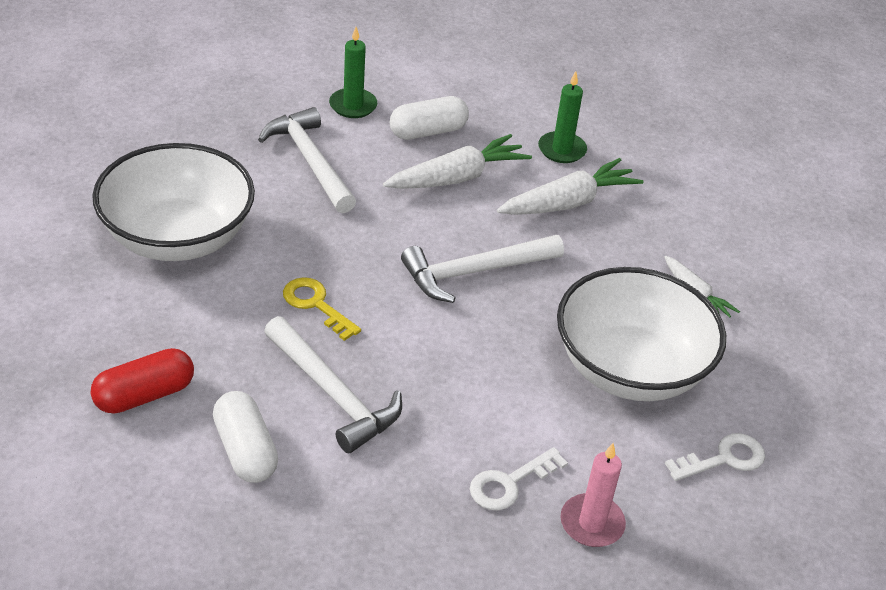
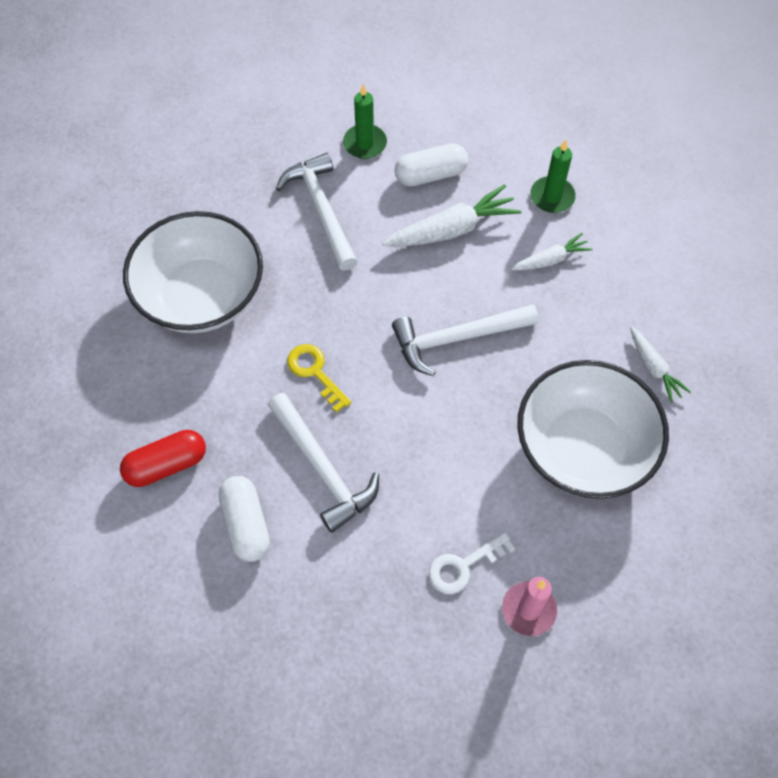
camera: 10 degrees right, 20 degrees up
white carrot [497,158,644,215] -> white carrot [511,233,593,271], size x0.59
white key [665,433,765,481] -> none

